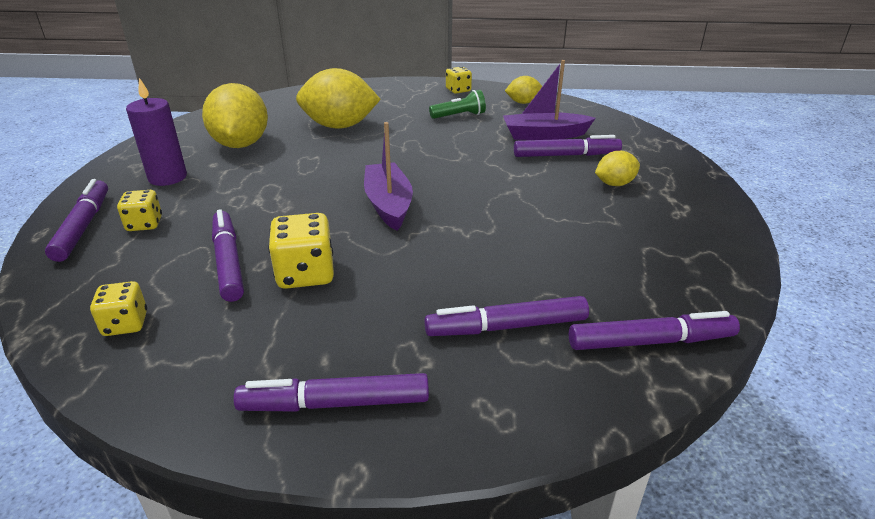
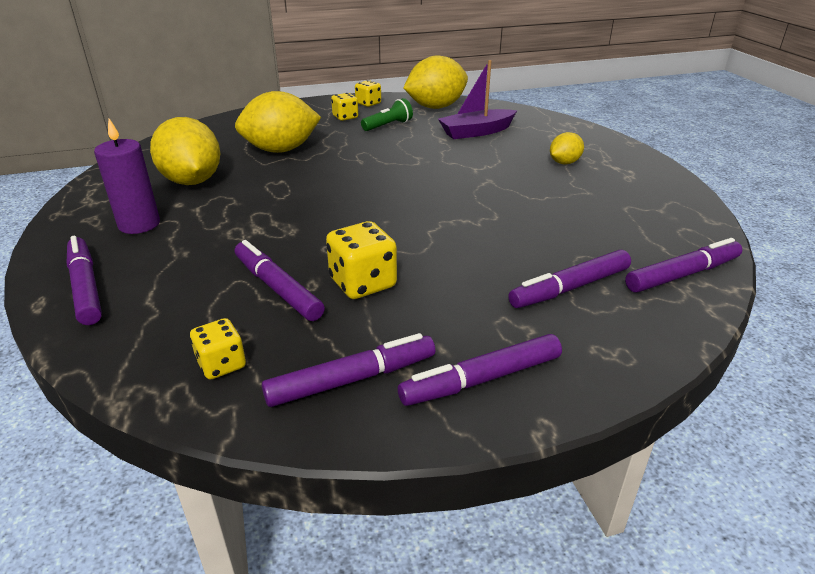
camera: 20 degrees left, 0 degrees up
yellow dice [117,190,162,231] -> yellow dice moved to [331,93,358,121]
purple boat [364,122,413,231] -> none
yellow lemon [505,76,542,104] -> yellow lemon [403,55,468,109], size x1.95
purple marker [514,135,622,157] -> purple marker moved to [262,333,435,407]

